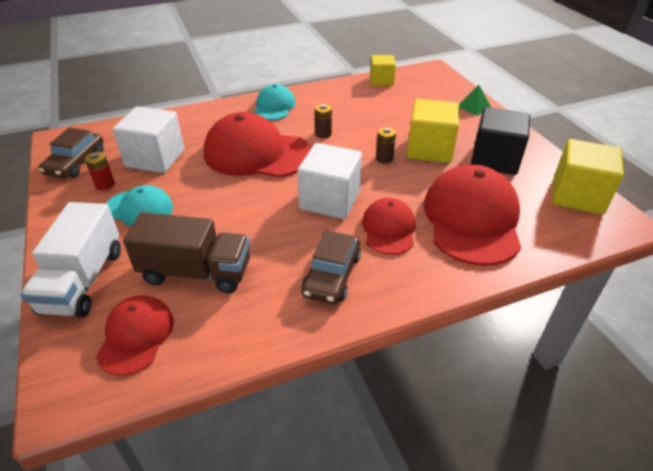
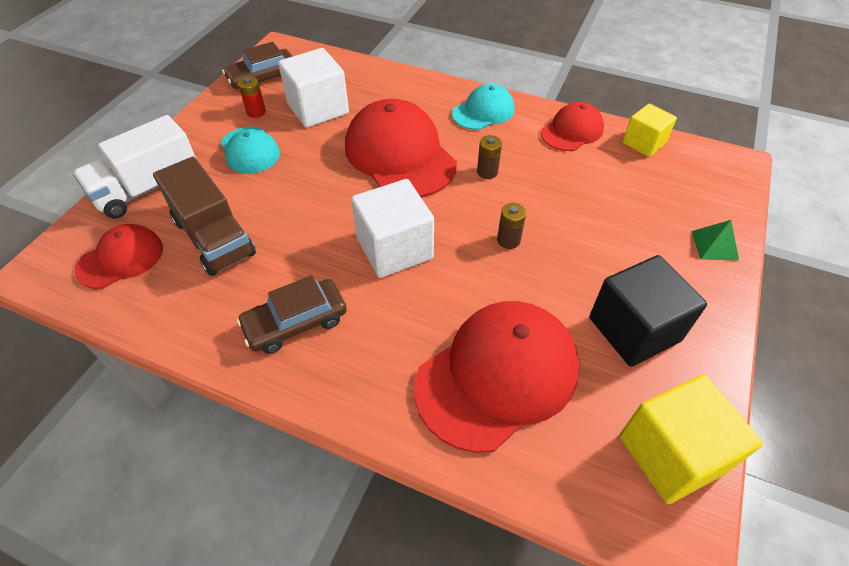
camera: 45 degrees right, 10 degrees up
red cap [362,198,416,255] -> red cap moved to [541,102,604,151]
yellow cube [407,99,460,163] -> none

